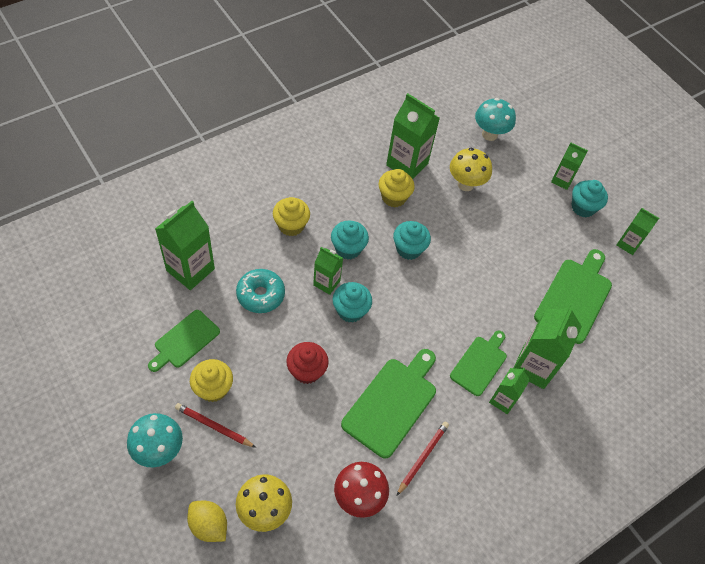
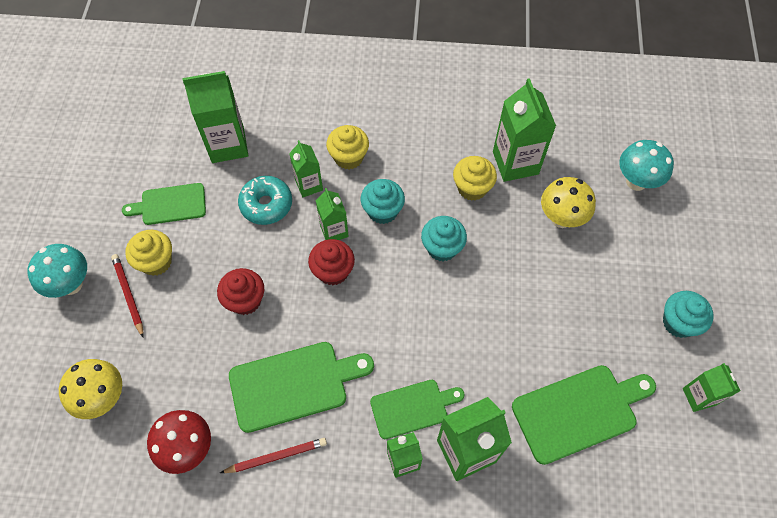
camera: 45 degrees right, 5 degrees up
yellow lemon [187,501,227,542] -> none
turquoise cupcake [333,282,372,323] -> red cupcake [308,239,355,285]
green carton [551,143,588,190] -> green carton moved to [289,140,323,197]

